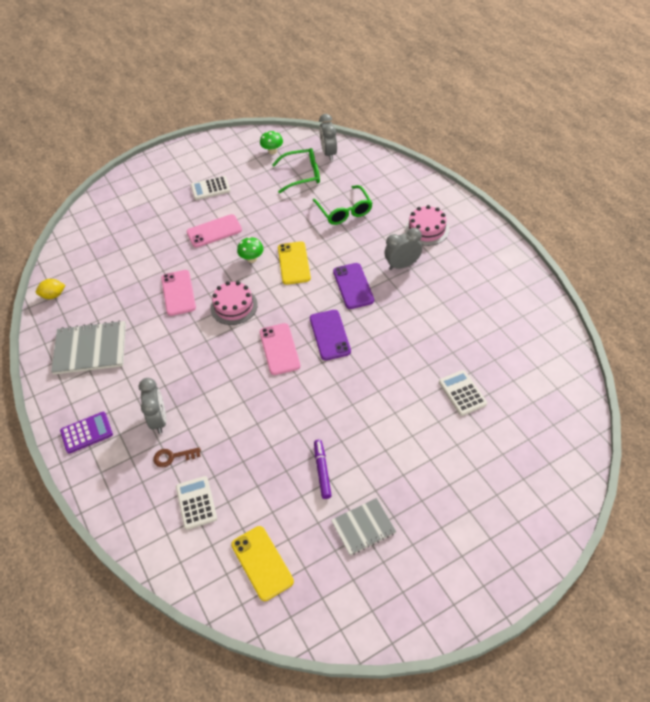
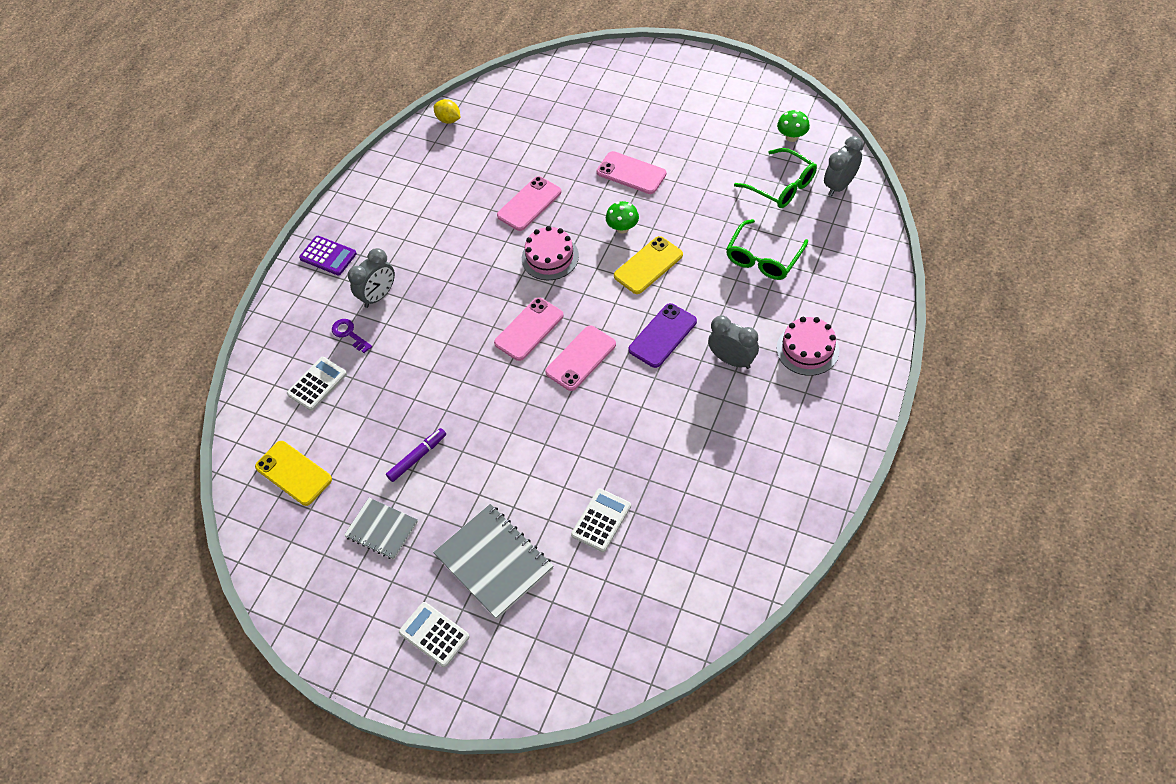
camera: 55 degrees right, 5 degrees up
grey notebook [51,320,126,375] -> grey notebook moved to [433,504,553,619]
brown key [153,447,201,467] -> purple key [332,319,372,353]
white calculator [191,176,230,200] -> white calculator moved to [399,602,470,667]
yellow phone [231,526,294,601] -> yellow phone turned 75 degrees counterclockwise [255,441,332,506]
purple phone [310,310,351,360] -> pink phone [545,326,616,391]

